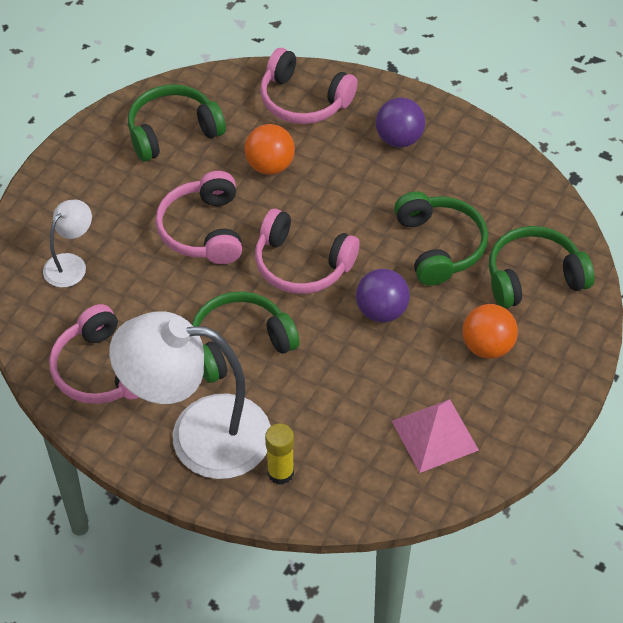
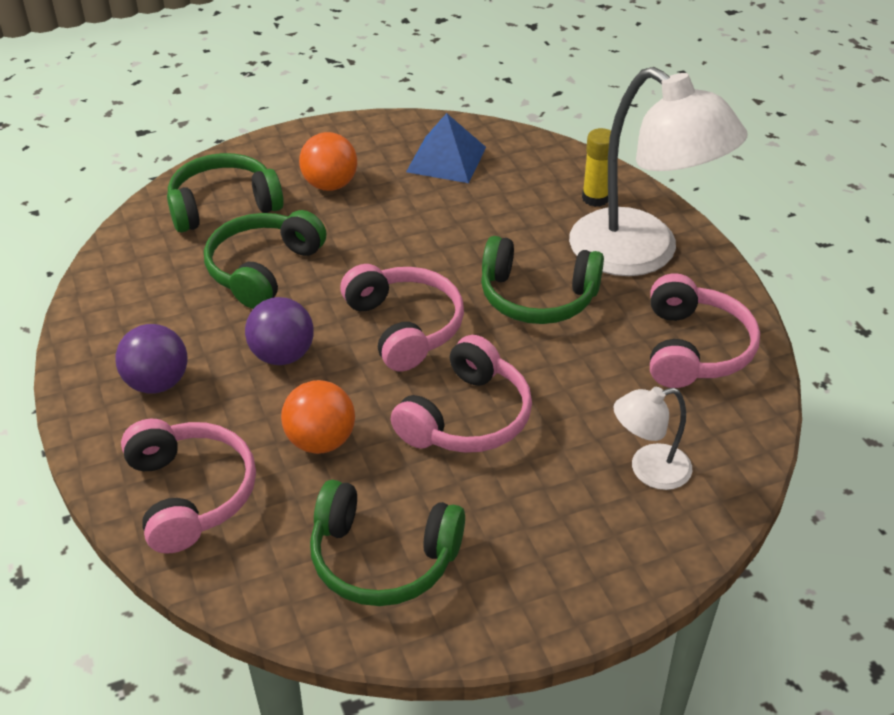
camera: 140 degrees left, 10 degrees down
purple ball [356,269,410,322] -> purple ball moved to [245,297,314,365]
pink pyramid [392,399,479,473] -> blue pyramid [406,113,486,183]
green headphones [489,226,594,309] -> green headphones turned 135 degrees clockwise [167,153,284,232]

